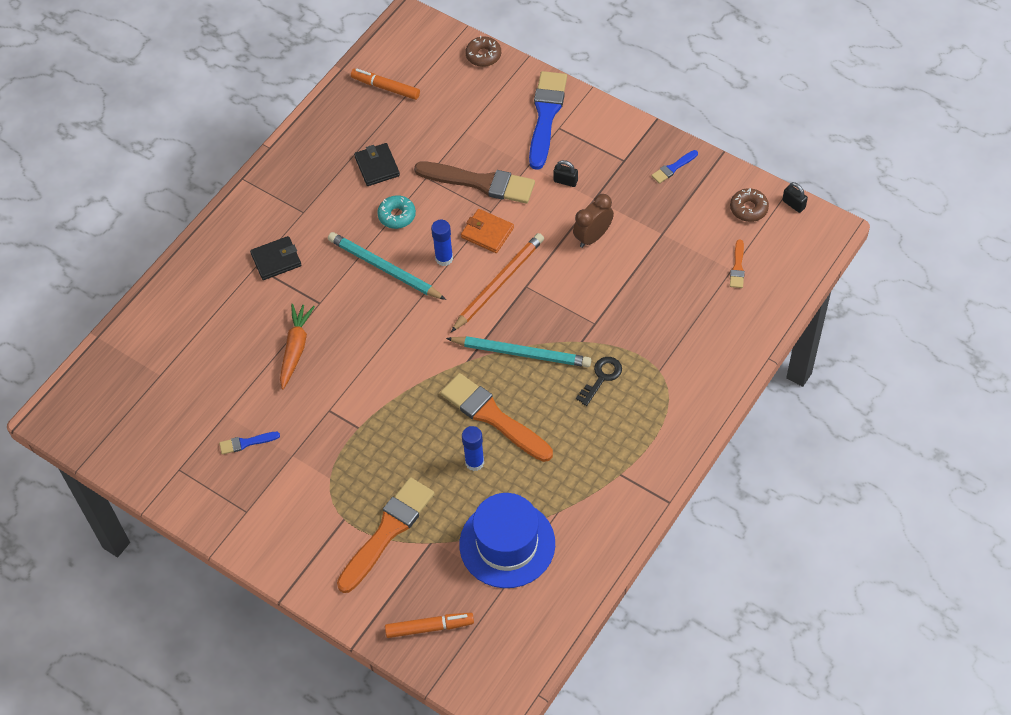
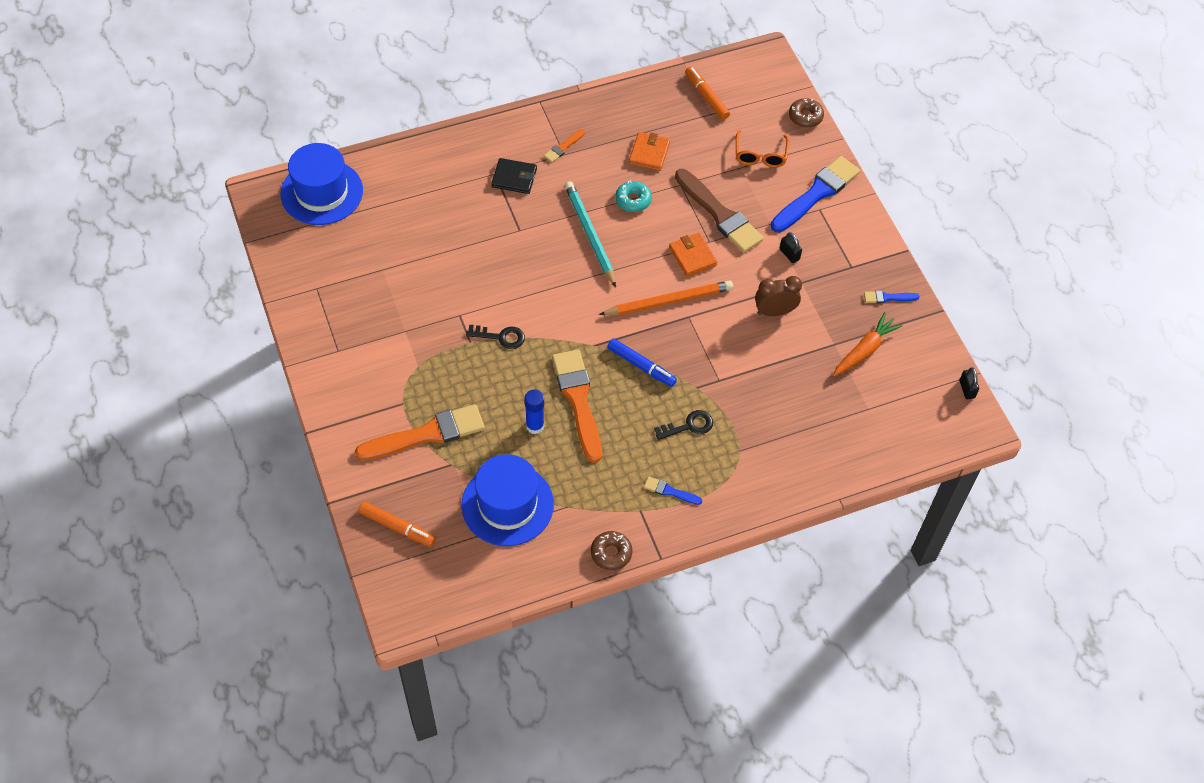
camera: 30 degrees right, 0 degrees up
blue brush [219,432,280,455] -> blue brush moved to [644,476,702,505]
orange carrot [280,304,315,390] -> orange carrot moved to [833,312,903,377]
black wallet [354,143,400,186] -> orange wallet [629,132,670,171]
blue glue stick [431,220,453,266] -> none
turquoise pencil [446,336,591,367] -> blue marker [607,338,677,387]
brown donut [730,188,769,222] -> brown donut moved to [591,531,632,570]
orange brush [730,240,745,288] -> orange brush moved to [544,129,585,163]
none -> blue hat [280,143,363,225]
none -> black key [466,325,525,349]
none -> orange glasses [736,130,789,167]

